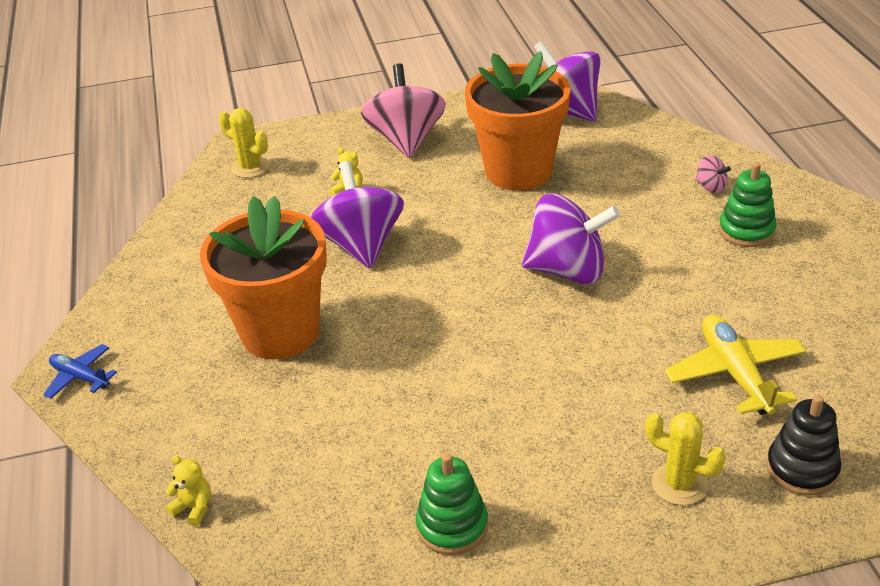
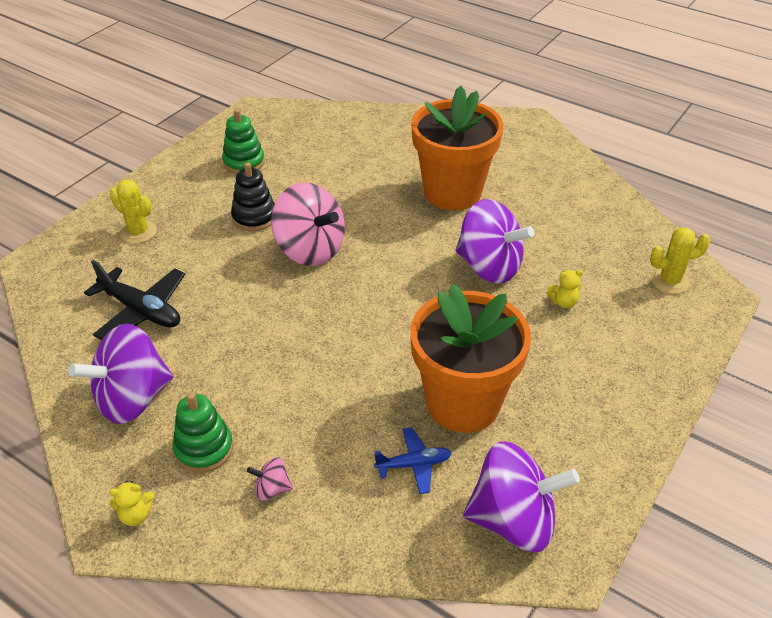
camera: 135 degrees right, 5 degrees up
blue plane [43,344,117,399] -> blue plane moved to [374,427,451,494]
yellow teddy bear [165,456,211,526] -> yellow teddy bear moved to [109,481,154,526]
pink spinning top [361,63,446,158] -> pink spinning top moved to [271,183,345,266]
purple spinning top [522,193,620,284] -> purple spinning top moved to [68,323,173,424]
yellow cactus [645,412,726,505] -> yellow cactus turned 45 degrees clockwise [110,179,157,244]
yellow plane [665,315,806,415] -> black plane [84,260,185,340]
black stacking toy [766,395,841,496] -> black stacking toy moved to [231,162,275,231]

